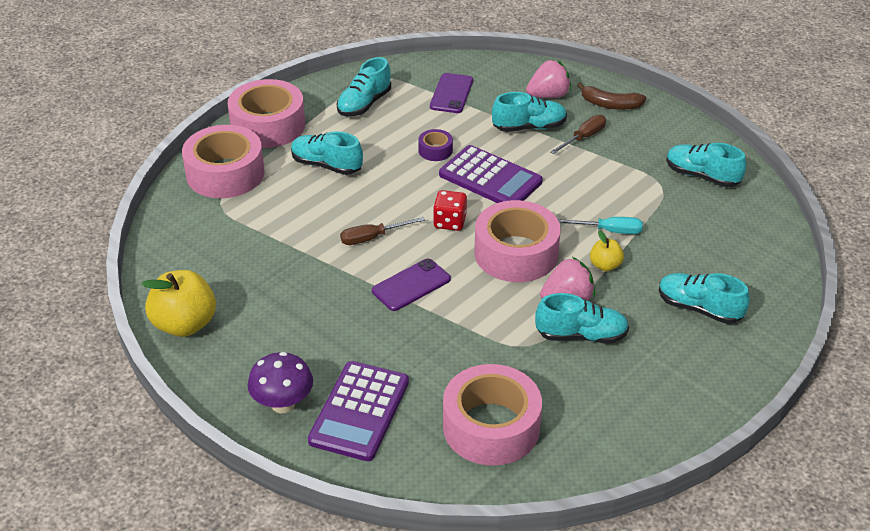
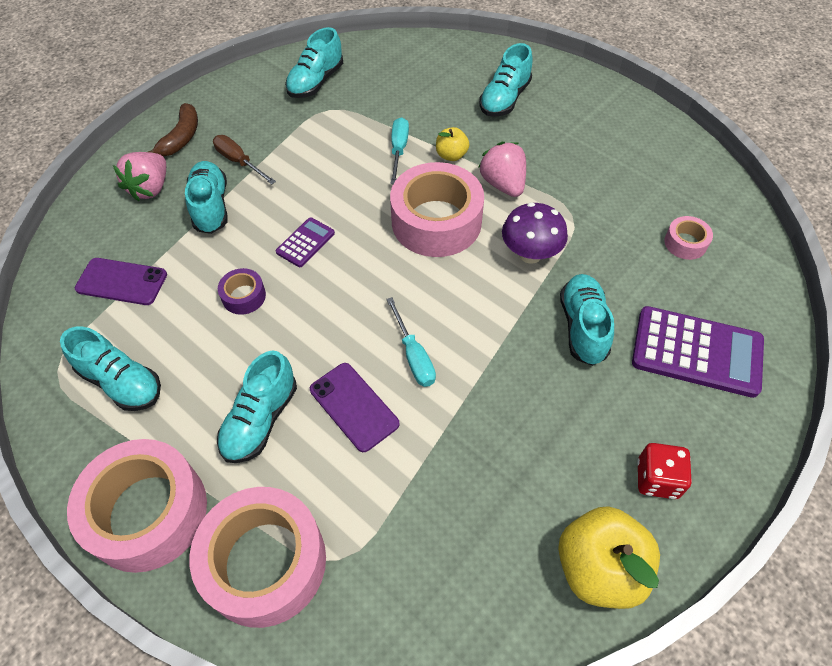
camera: 90 degrees left, 15 degrees up
purple mushroom [247,352,313,413] -> purple mushroom moved to [502,202,568,264]
brown screwdriver [340,217,425,245] -> turquoise screwdriver [386,297,436,387]
purple phone [372,259,451,311] -> purple phone moved to [310,363,400,452]
red dice [433,190,467,231] -> red dice moved to [637,443,692,499]
purple calculator [439,145,543,203] -> purple calculator [276,217,335,267], size x0.51
pink tape [443,364,542,466] -> pink tape [664,216,713,260], size x0.45
pink strawberry [526,60,571,98] -> pink strawberry turned 135 degrees counterclockwise [113,152,166,201]
turquoise shoe [535,293,629,344] -> turquoise shoe moved to [560,274,614,366]

